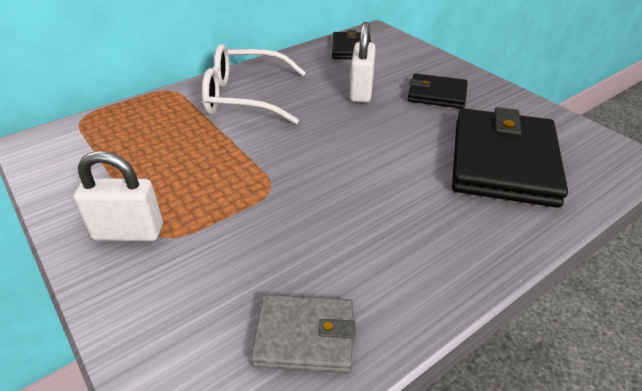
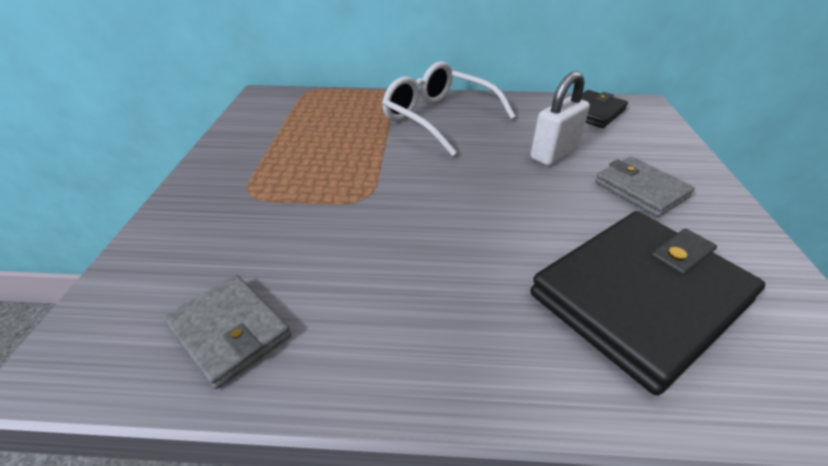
camera: 40 degrees right, 0 degrees up
white padlock [73,151,163,241] -> none
black wallet [408,73,468,109] -> grey wallet [595,157,695,217]

